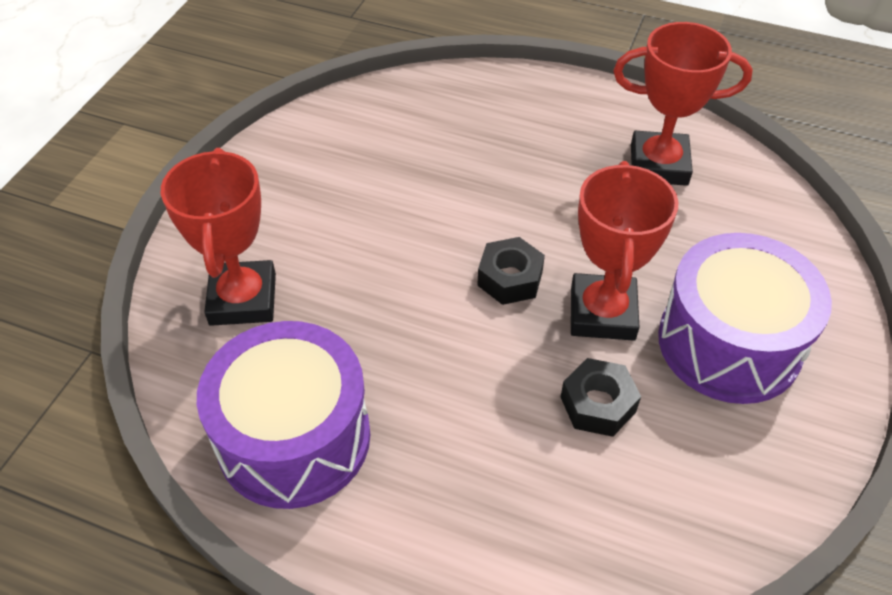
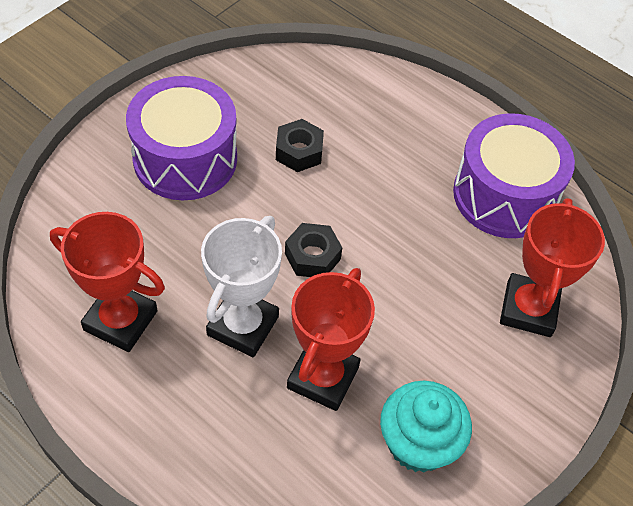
camera: 165 degrees left, 5 degrees up
red trophy [571,161,679,341] -> red trophy moved to [287,268,375,411]
none -> white trophy [201,216,282,357]
none -> turquoise cupcake [380,381,472,473]

